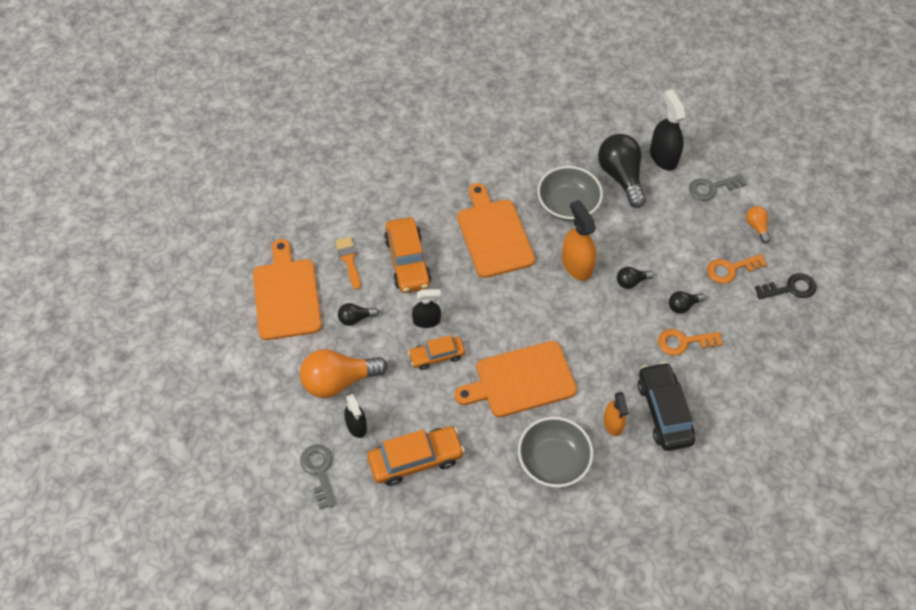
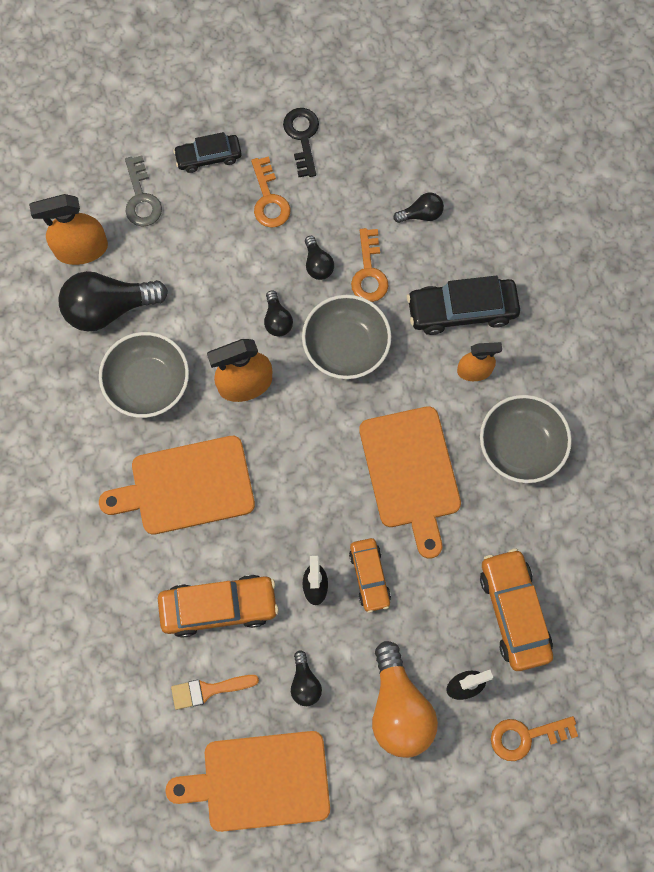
camera: 85 degrees left, 15 degrees up
grey key [300,445,335,509] -> orange key [491,716,578,761]
black spray bottle [650,89,686,171] -> orange spray bottle [29,194,108,265]
orange light bulb [746,206,770,243] -> black car [173,132,242,173]
none -> grey bowl [302,295,392,379]
none -> black light bulb [393,193,444,223]

